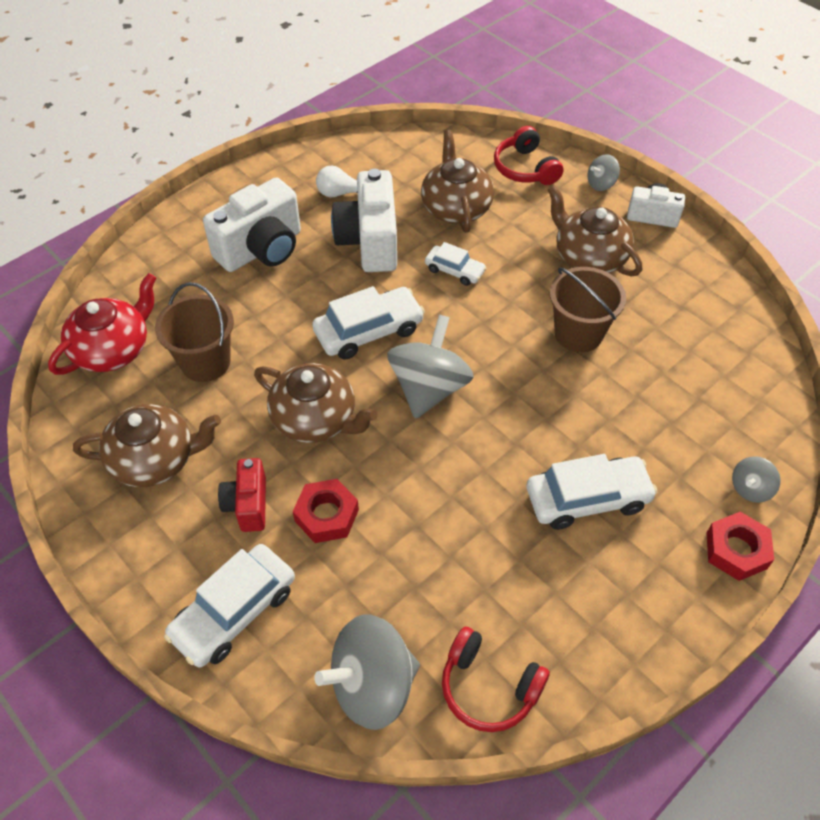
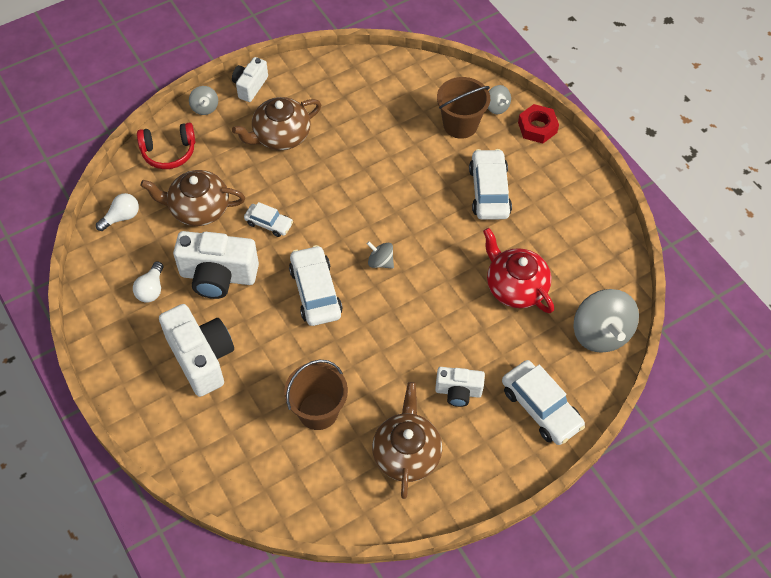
camera: 80 degrees left, 5 degrees up
red teapot [48,273,156,375] -> red teapot moved to [483,228,554,313]
red camera [218,458,266,532] -> white camera [435,367,485,407]
brown teapot [254,363,377,443] -> none
red nut [293,479,359,543] -> none
grey spinning top [387,315,474,419] -> grey spinning top [367,241,394,269], size x0.49
white car [425,242,486,286] -> white car turned 75 degrees clockwise [244,202,293,237]
red headphones [442,627,550,732] -> none
brown bucket [550,267,626,353] -> brown bucket moved to [437,77,490,139]
none -> white light bulb [96,193,139,231]

